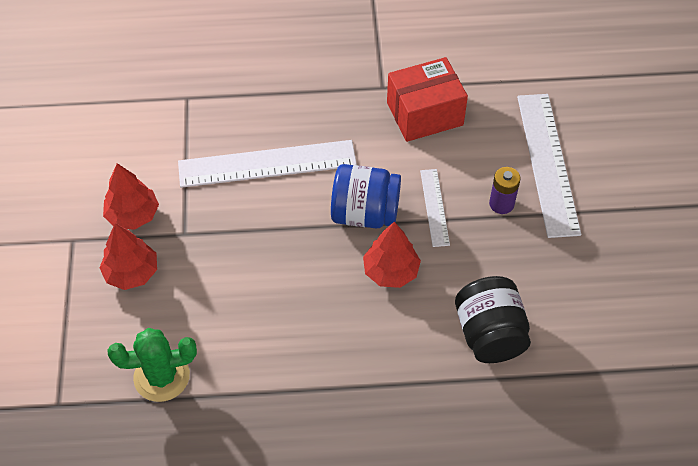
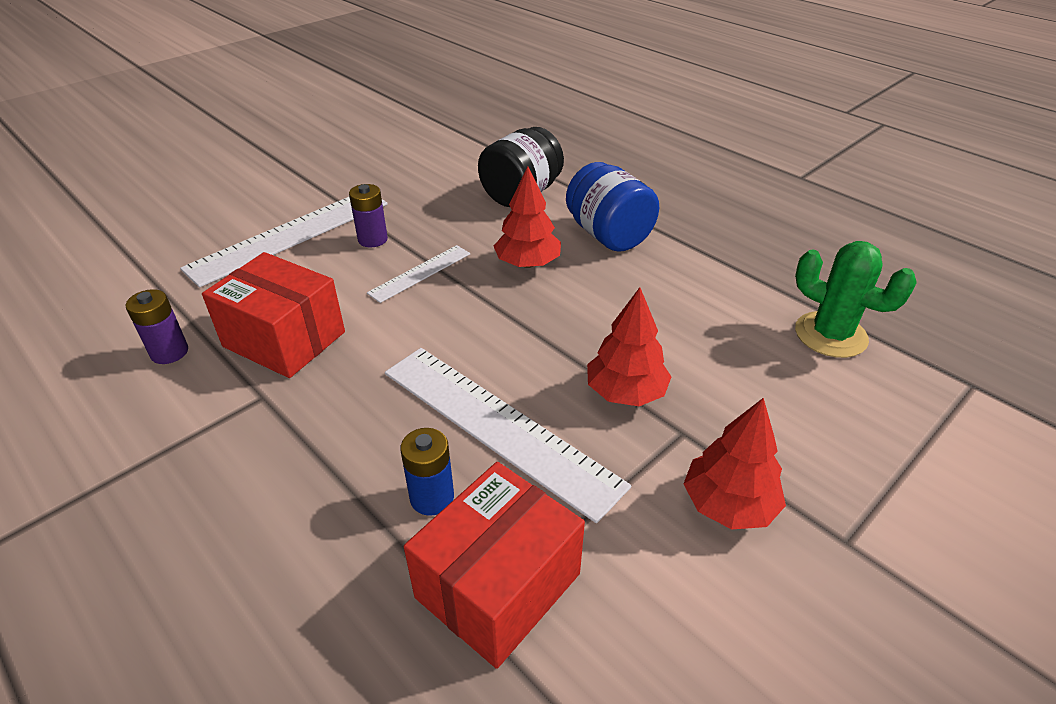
camera: 130 degrees left, 15 degrees down
red tree [99,223,157,290] -> red tree moved to [587,287,672,406]
blue jar [331,164,401,229] -> blue jar moved to [566,162,659,252]
none -> purple battery [126,289,188,364]
none -> blue battery [400,428,454,516]
none -> red box [404,462,585,669]

